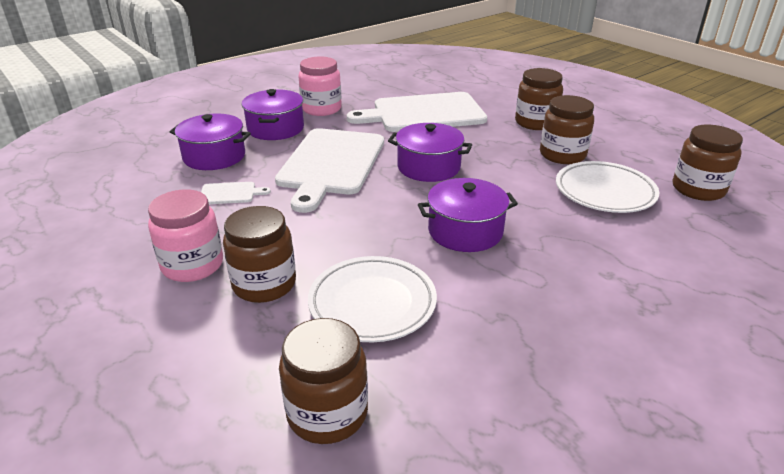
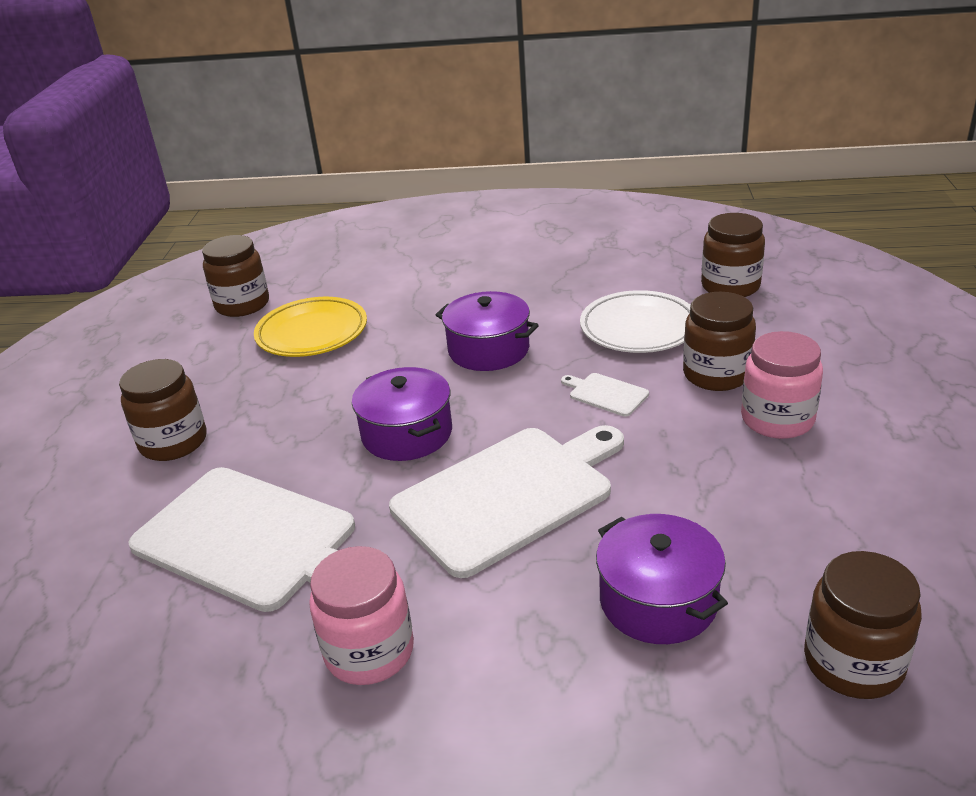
camera: 135 degrees left, 0 degrees up
white cutting board [201,182,271,204] -> white cutting board moved to [561,373,649,417]
purple pot [241,89,304,140] -> none
brown jar [540,95,594,164] -> brown jar moved to [804,551,922,699]
white plate [556,161,659,213] -> yellow plate [254,297,367,357]

